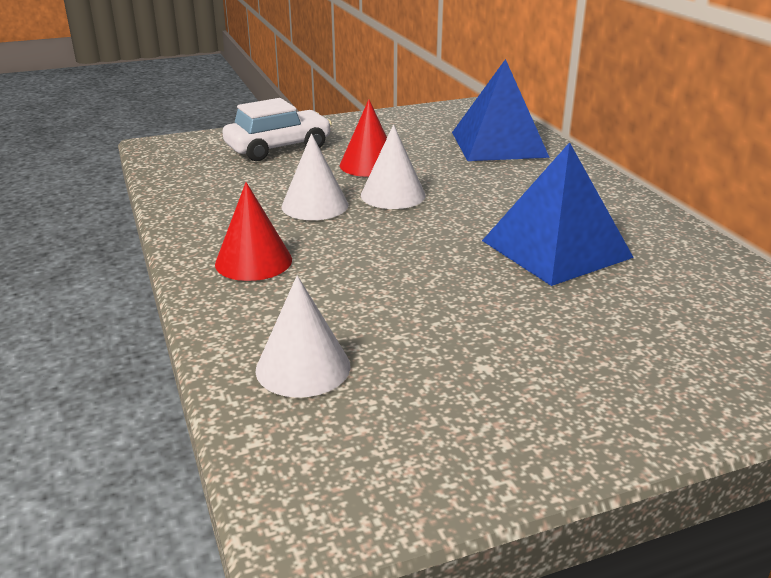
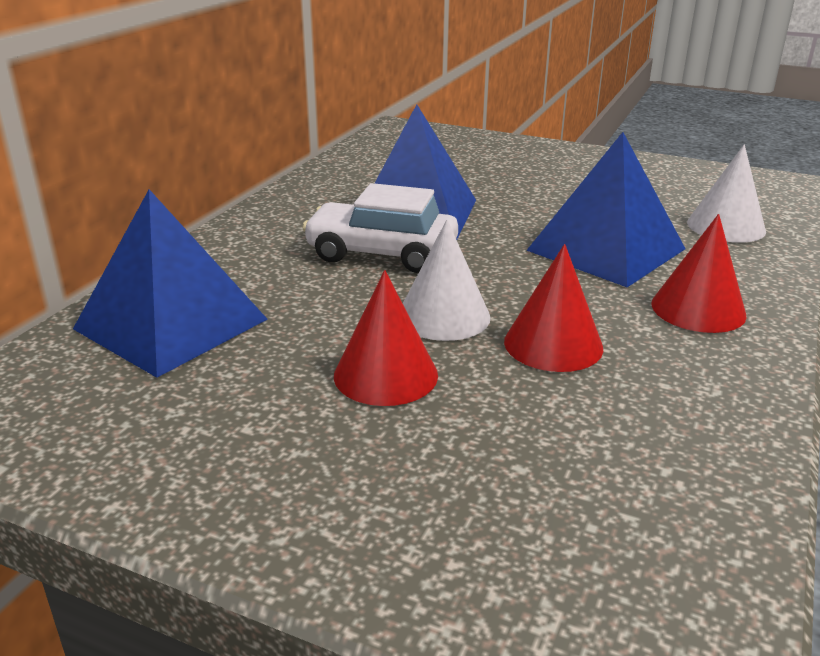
camera: 135 degrees left, 0 degrees up
white car [222,98,332,161] -> white car moved to [302,183,458,273]
white cone [282,134,349,220] -> red cone [504,244,603,372]
none -> blue pyramid [526,132,685,287]

